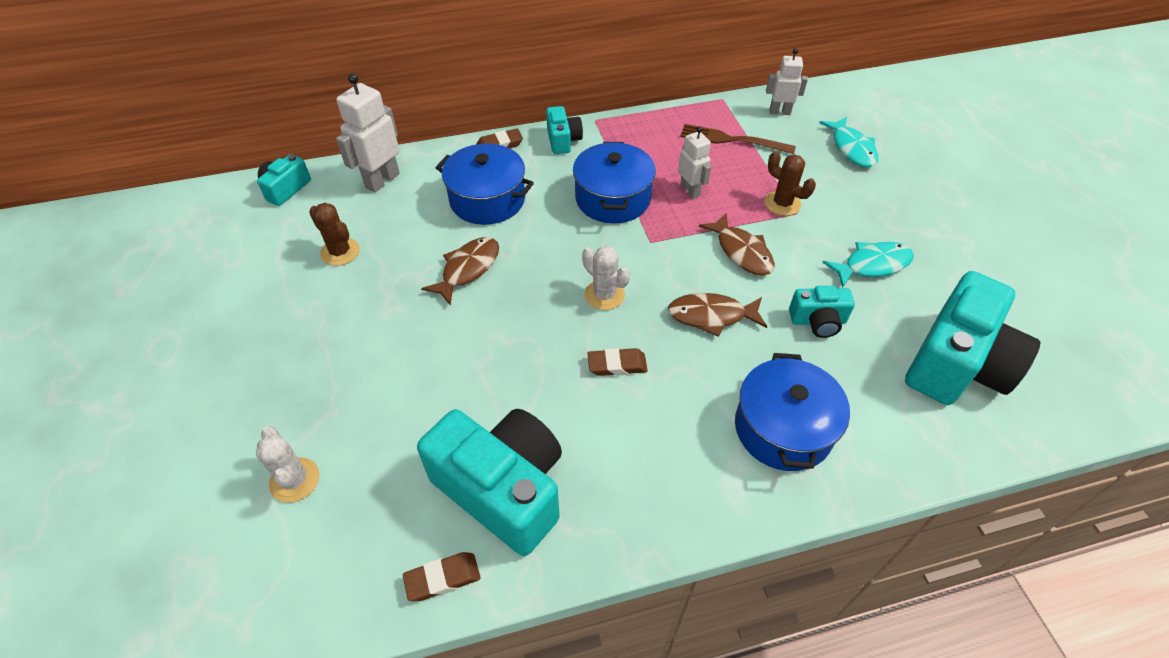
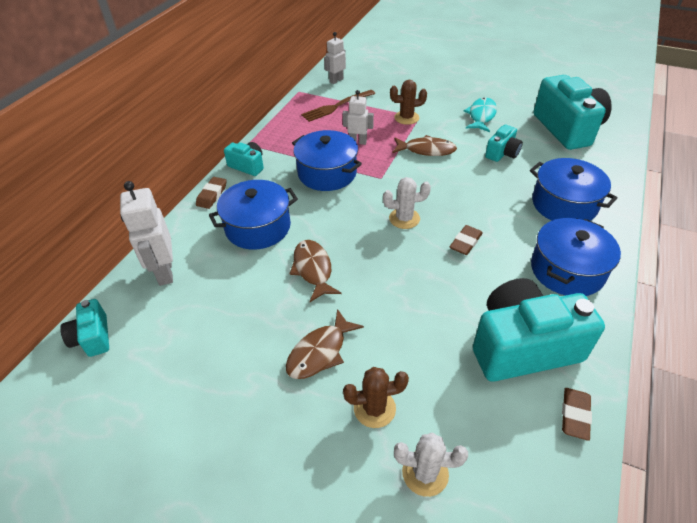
camera: 50 degrees left, 5 degrees down
brown cactus [309,203,360,266] -> brown cactus moved to [343,367,409,428]
brown fish [668,293,767,337] -> brown fish moved to [286,309,364,379]
turquoise fish [819,117,878,167] -> none
none -> blue pot [531,218,621,296]

